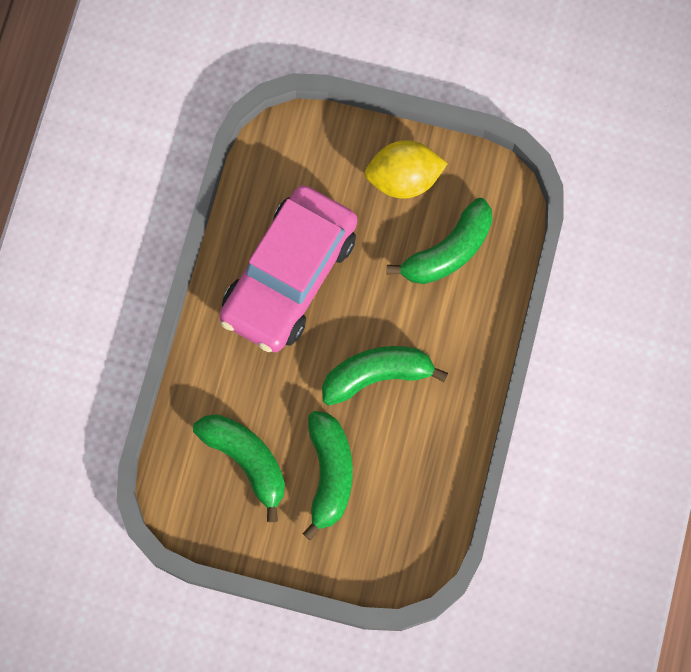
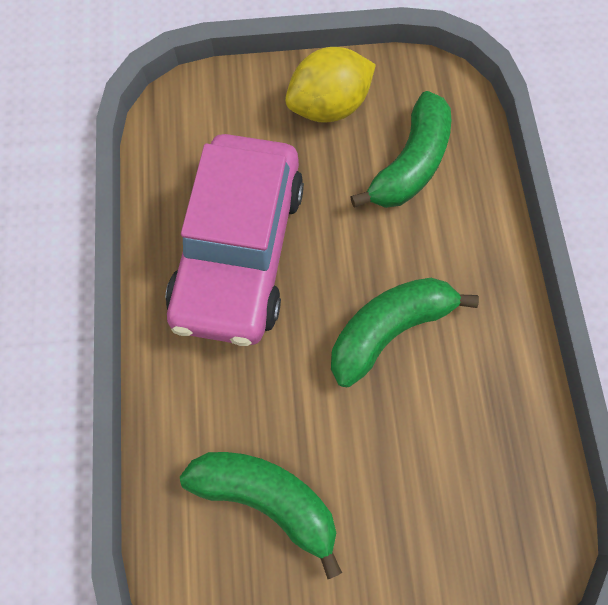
camera: 20 degrees left, 5 degrees down
green banana [303,411,353,540] -> none

